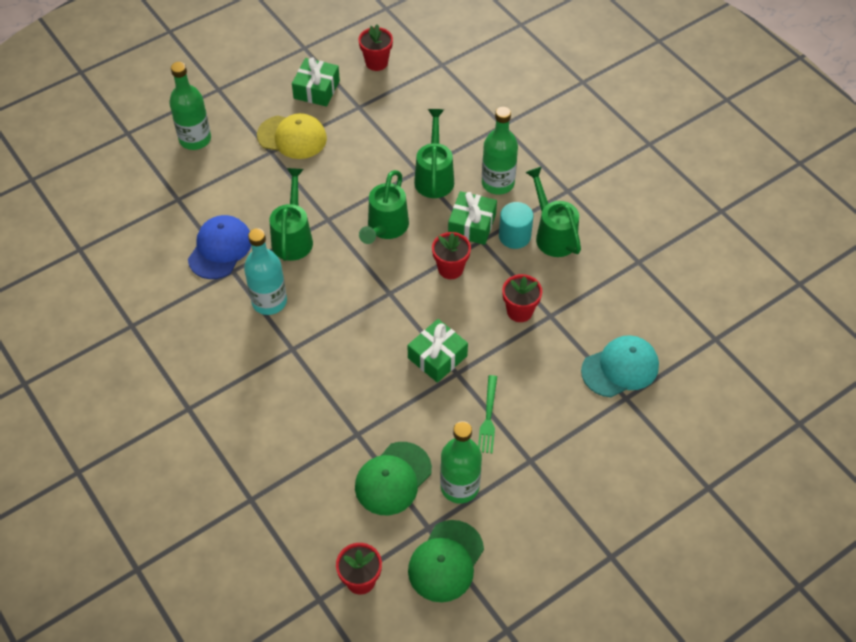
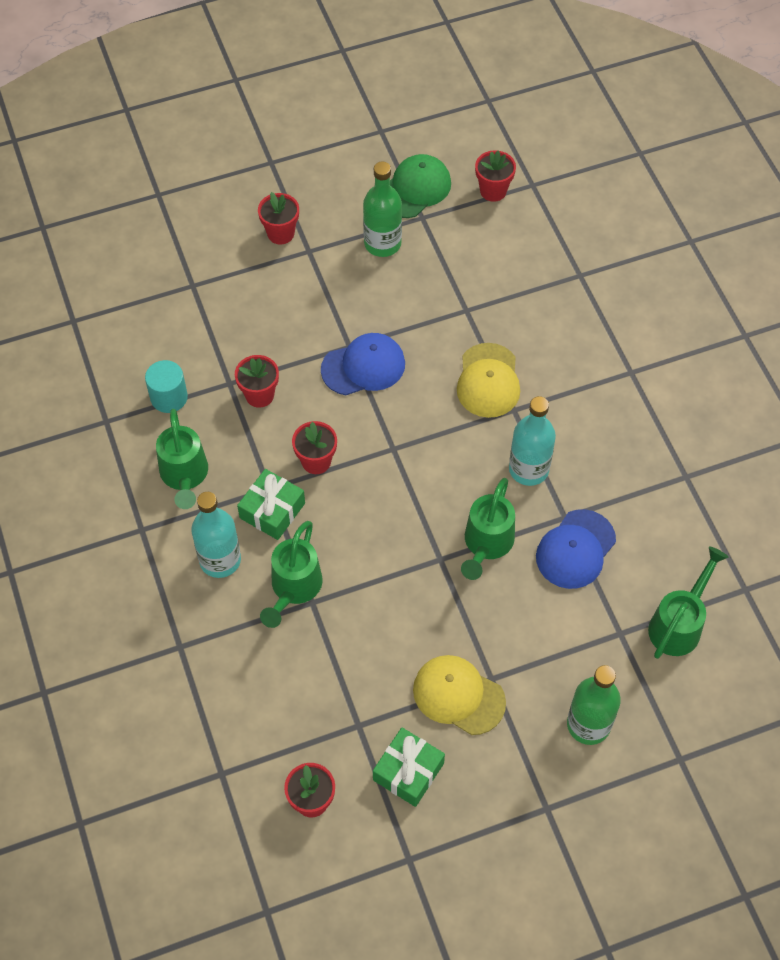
camera: 165 degrees left, 5 degrees up
green cap [355,442,432,515] -> none
green watering can [359,170,409,244] -> green watering can moved to [648,547,728,659]
green gift [408,319,468,383] -> blue cap [321,333,405,395]
green fork [478,375,497,453] -> none
green bottle [482,107,518,195] -> turquoise bottle [191,492,241,578]
turquoise cylinder [499,202,533,249] -> turquoise cylinder moved to [145,360,188,413]
turquoise cap [581,335,659,397] -> none
none -> red flower pot [258,192,299,244]
none -> yellow cap [457,343,520,418]

